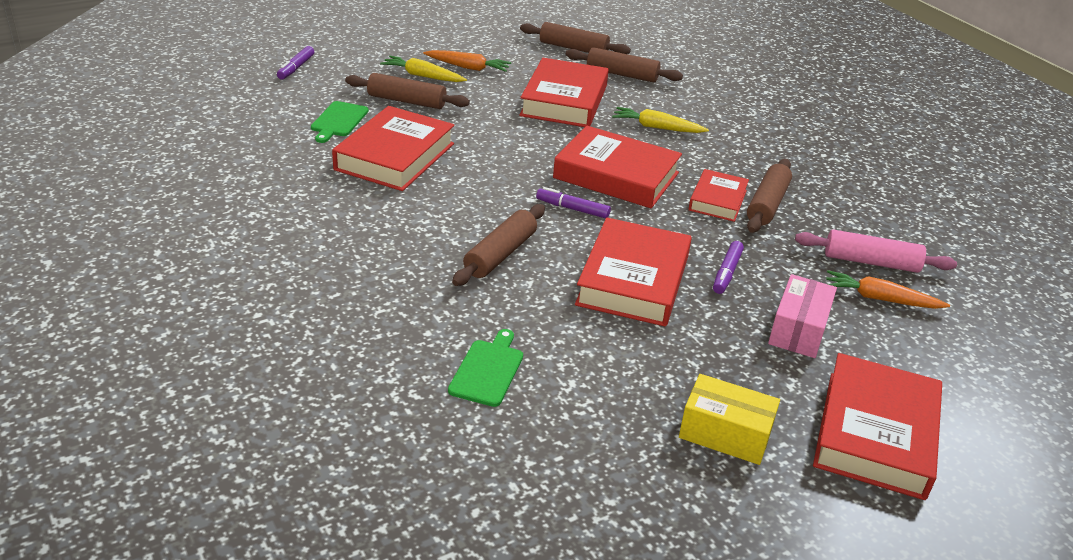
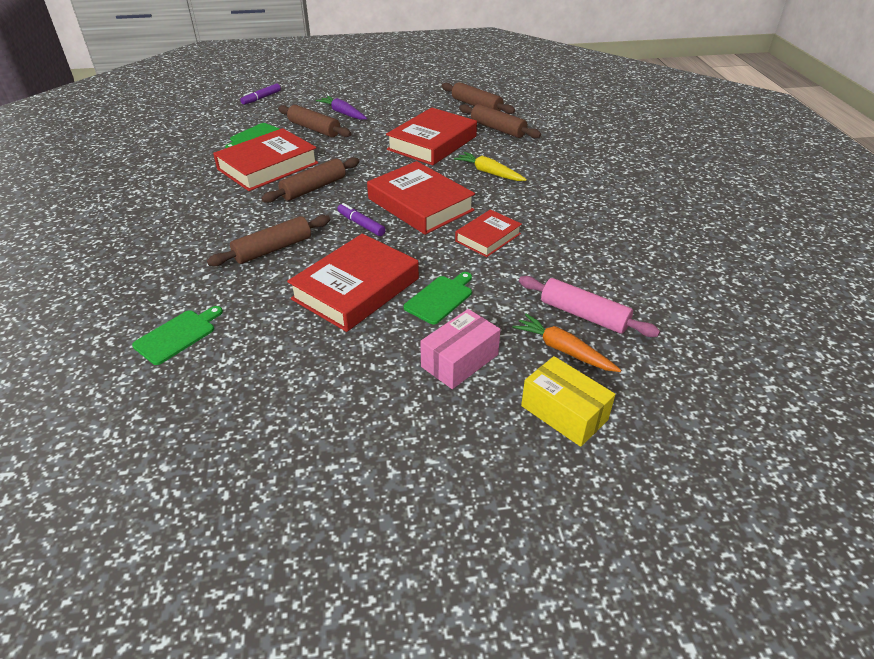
camera: 25 degrees right, 5 degrees up
yellow carrot [380,56,467,82] -> purple carrot [316,96,367,120]
orange carrot [423,50,511,72] -> none
yellow box [679,374,780,465] -> yellow box moved to [521,356,616,447]
purple marker [713,241,744,294] -> green cutting board [403,272,472,324]
brown rolling pin [747,159,792,233] -> brown rolling pin moved to [261,157,360,203]
red book [813,353,942,500] -> none

